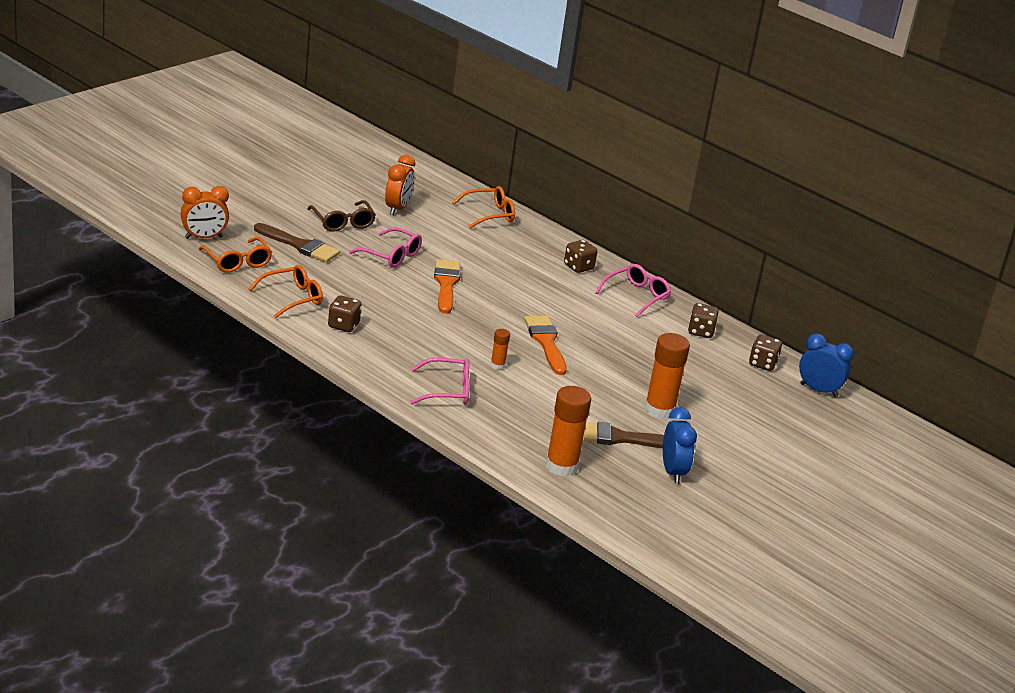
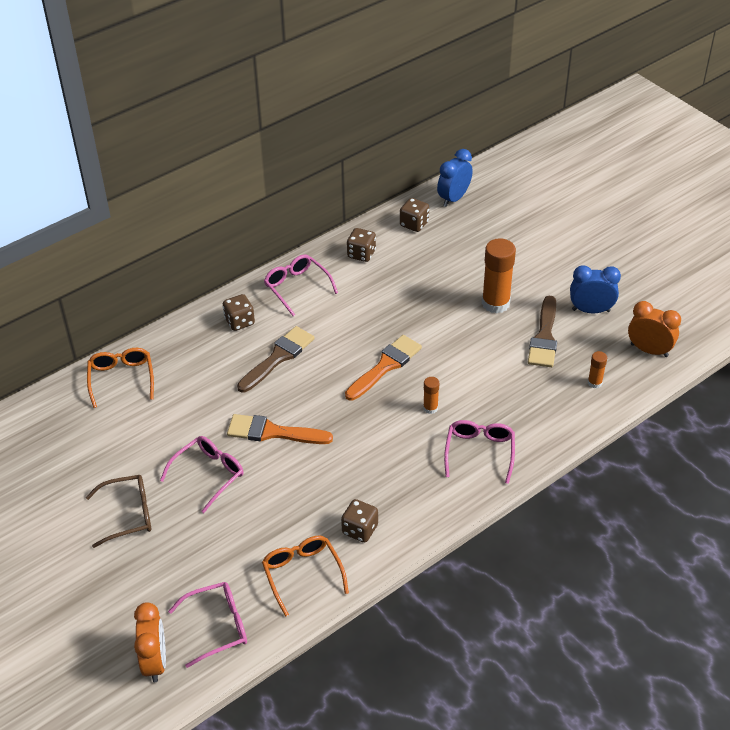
camera: 75 degrees left, 15 degrees up
orange glasses [198,237,272,273] -> pink glasses [168,582,247,668]
brown brush [254,223,340,262] -> brown brush moved to [237,326,315,393]
orange clock [385,155,415,215] -> orange clock moved to [628,301,681,357]
orange brush [524,316,567,375] -> orange brush turned 135 degrees clockwise [345,335,422,401]
orange glue stick [546,386,591,476] -> orange glue stick [588,351,607,388], size x0.49

